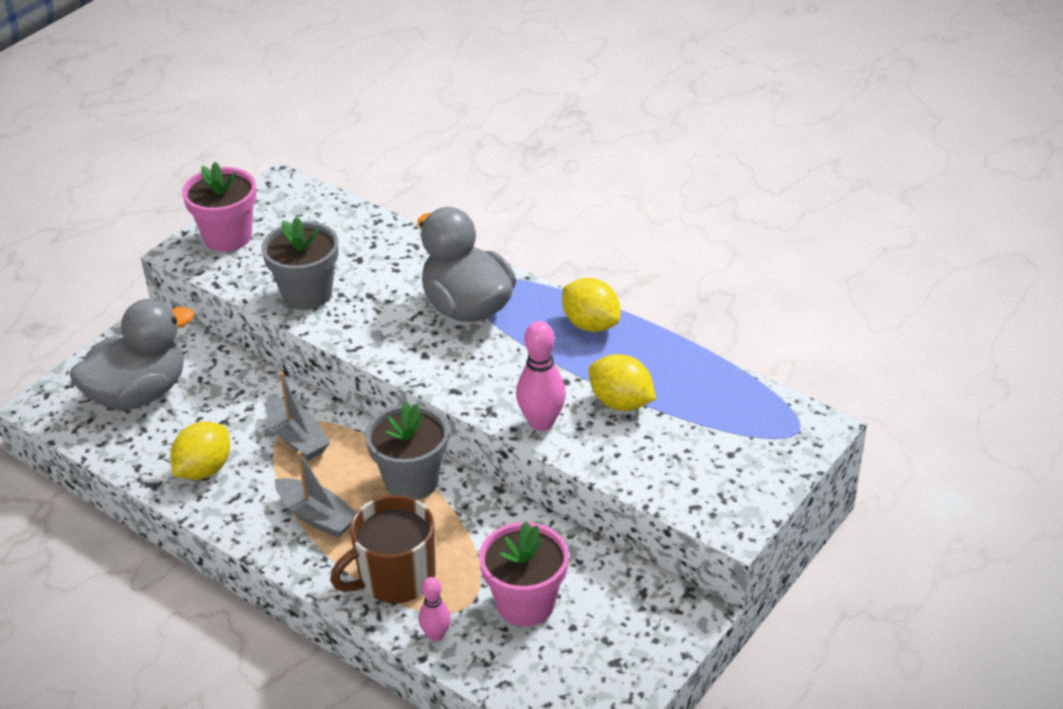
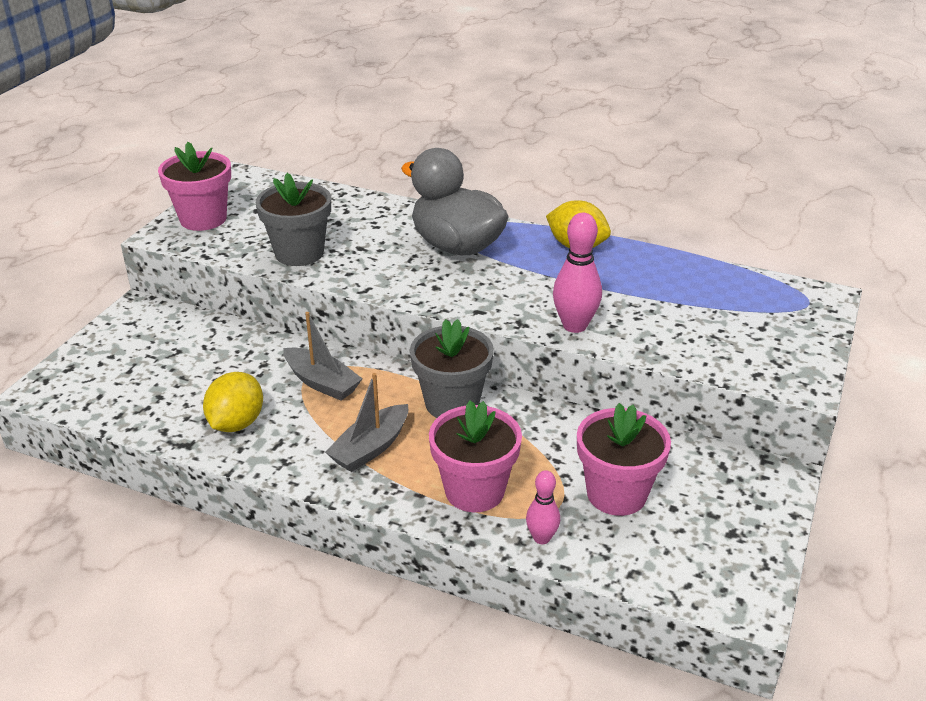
camera: 15 degrees left, 5 degrees down
grey duck [70,299,194,411] -> none
grey boat [275,451,356,537] -> grey boat turned 105 degrees clockwise [325,373,408,472]
brown mug [330,495,436,603] -> pink flower pot [429,401,522,512]
yellow lemon [589,354,656,411] -> none

